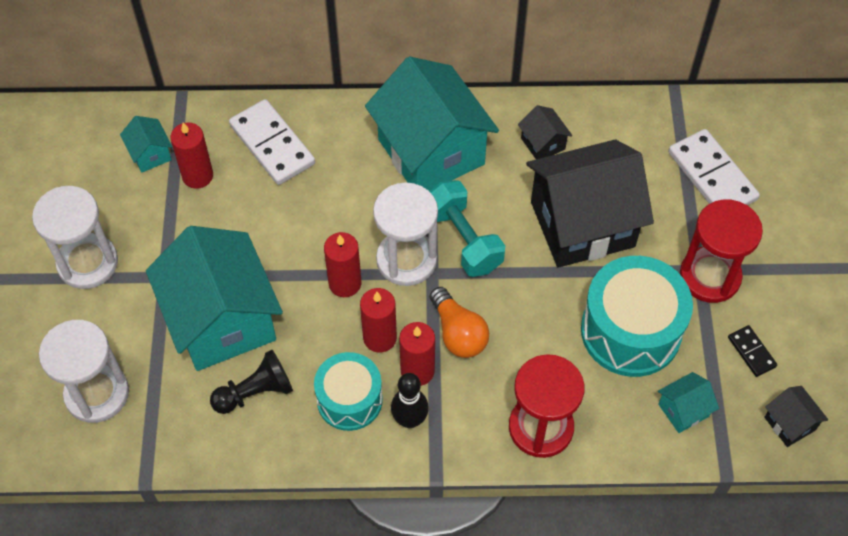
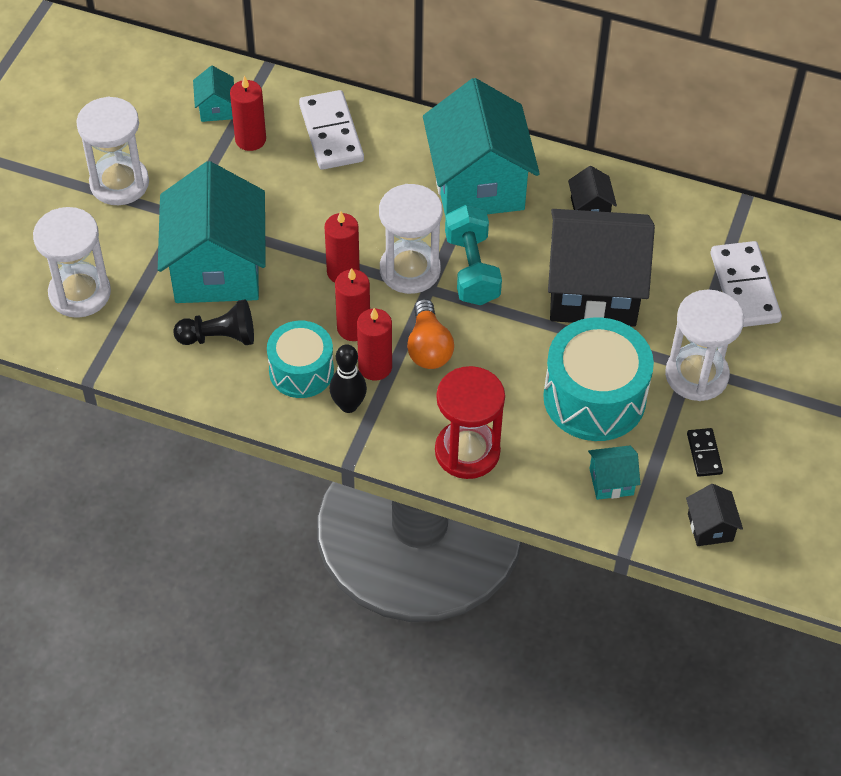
camera: 20 degrees right, 5 degrees down
red hourglass [680,199,763,303] -> white hourglass [665,289,744,401]

